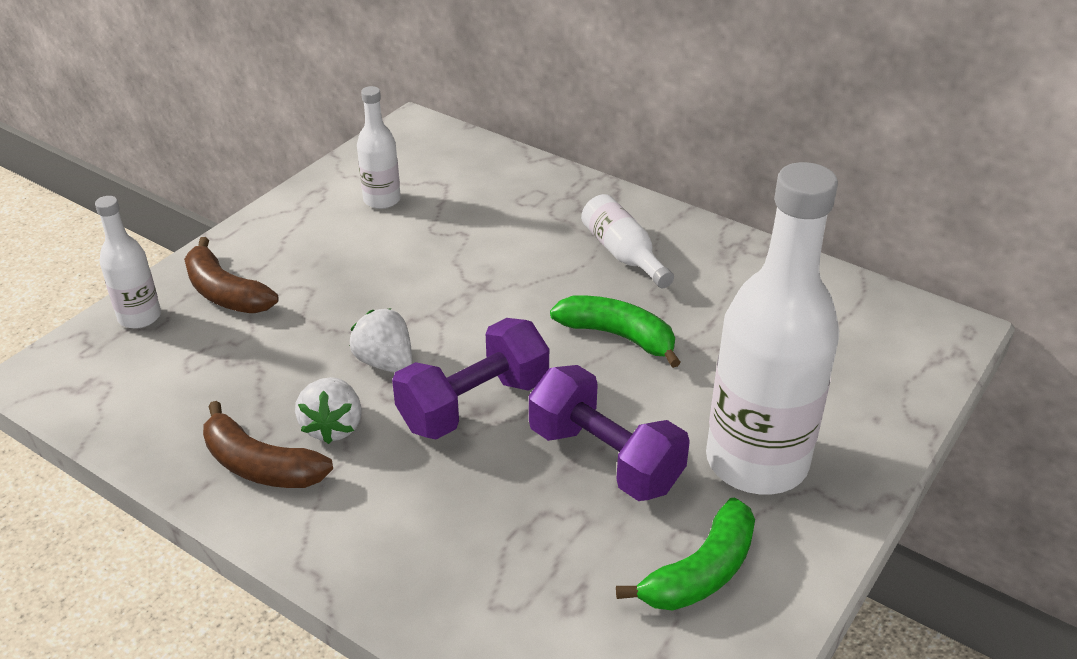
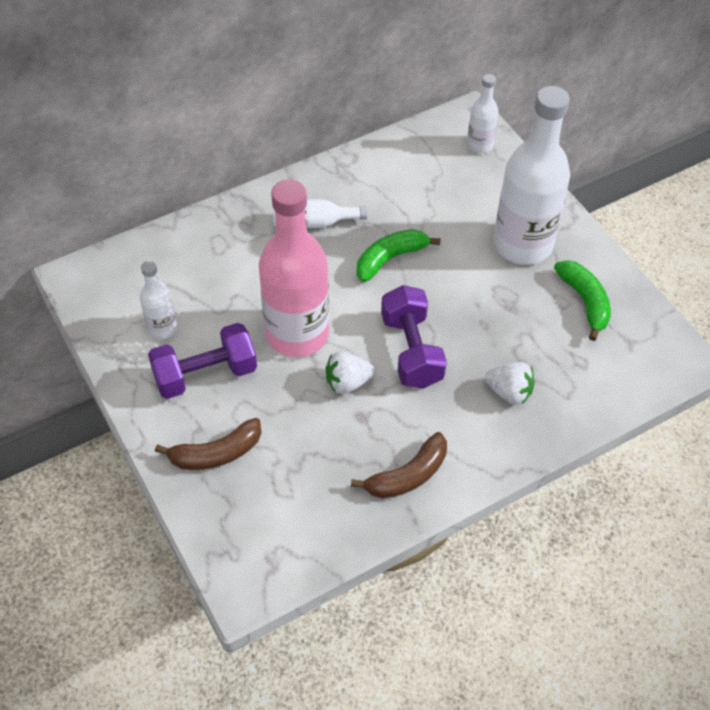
camera: 65 degrees left, 15 degrees up
white bottle [95,196,161,329] -> white bottle moved to [467,74,499,153]
white strawberry [295,377,362,444] -> white strawberry moved to [485,362,535,405]
purple dumbbell [529,365,690,501] -> purple dumbbell moved to [148,323,257,399]
none -> pink bottle [259,179,329,357]

